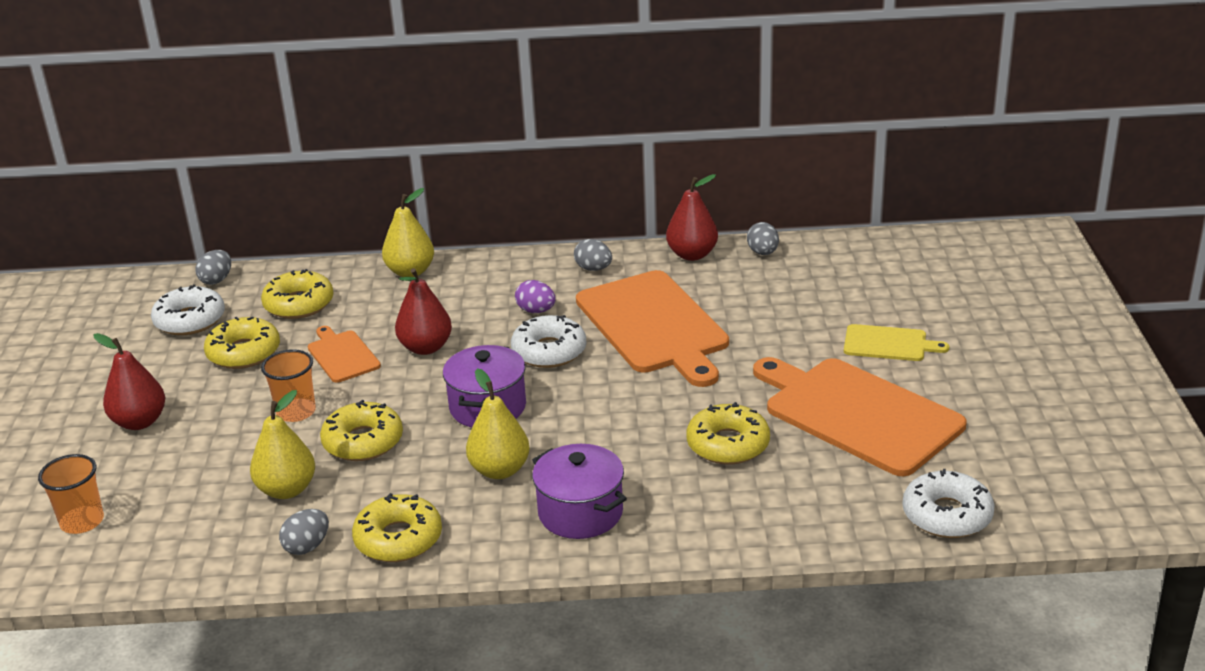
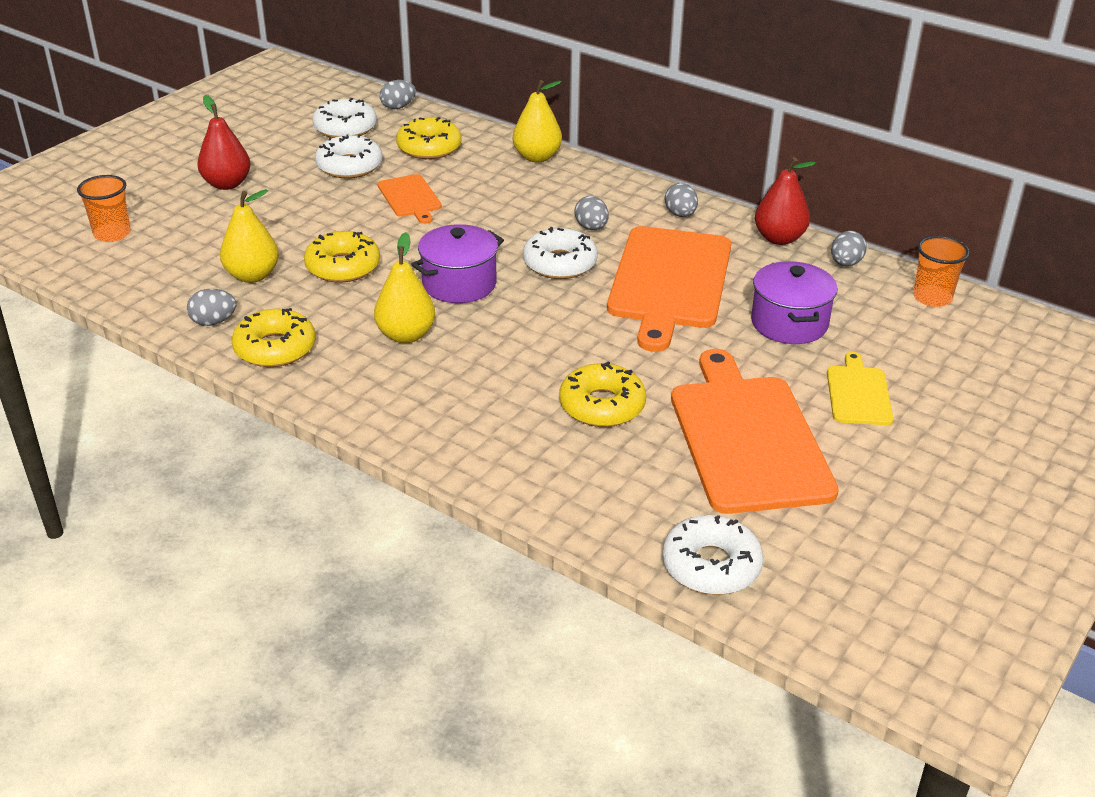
camera: 35 degrees right, 5 degrees up
yellow donut [204,317,280,369] -> white donut [315,134,383,178]
orange cup [261,349,316,422] -> orange cup moved to [913,236,970,307]
orange cutting board [308,326,381,383] -> orange cutting board turned 150 degrees clockwise [377,174,442,224]
red pear [395,268,452,355] -> none
purple egg [515,280,556,313] -> grey egg [574,196,609,230]
purple pot [532,444,627,539] -> purple pot moved to [751,261,837,344]
yellow cutting board [844,324,949,361] -> yellow cutting board turned 135 degrees counterclockwise [827,352,894,425]

